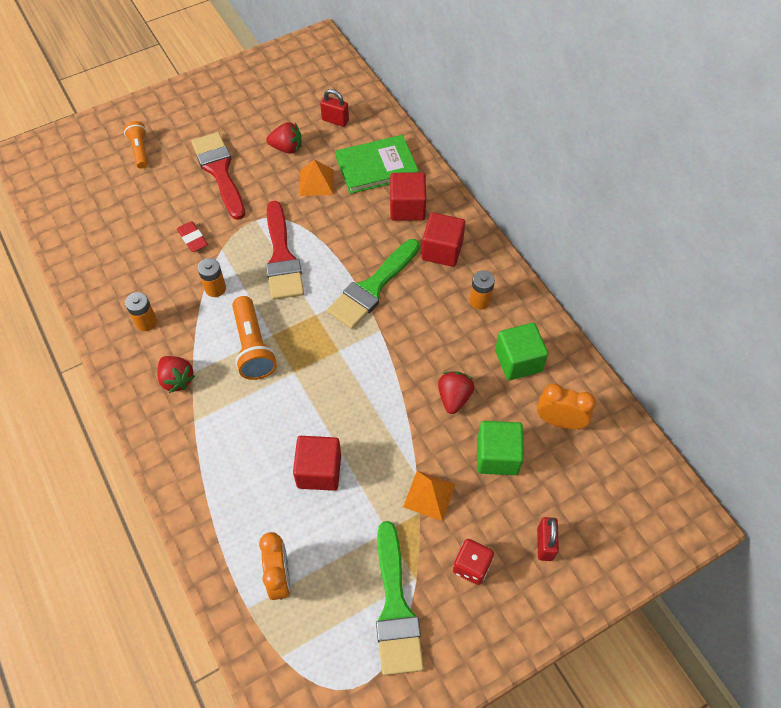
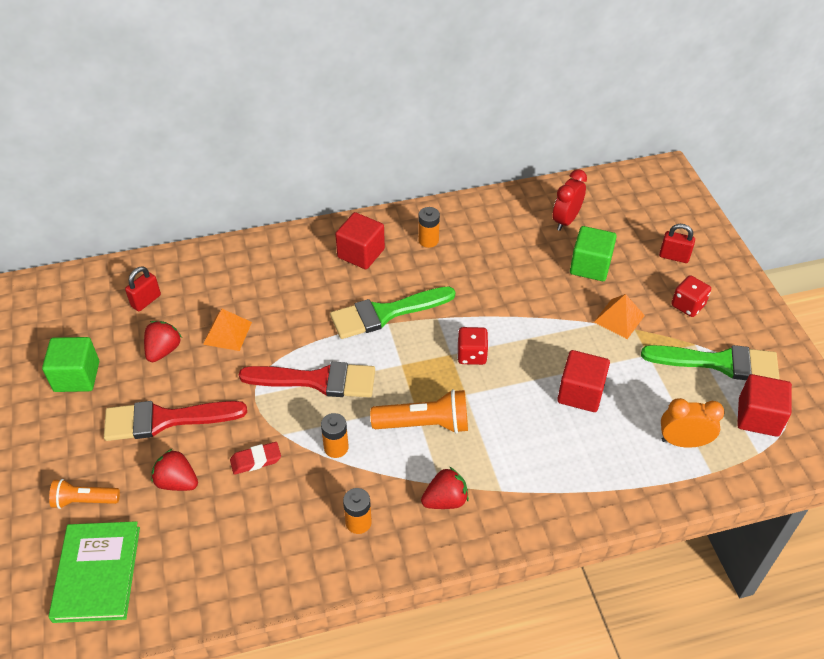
camera: 75 degrees left, 10 degrees down
green brush [327,239,420,329] -> green brush turned 105 degrees clockwise [330,286,455,339]
green book [335,135,419,194] -> green book moved to [48,521,140,623]
red cube [390,173,426,221] -> red cube moved to [737,374,792,437]
red strawberry [438,372,475,414] -> red strawberry moved to [151,448,198,491]
green cube [495,323,548,380] -> green cube moved to [42,337,99,392]
orange clock [537,384,596,429] -> red clock [553,169,587,231]
none -> red dice [457,327,489,365]

